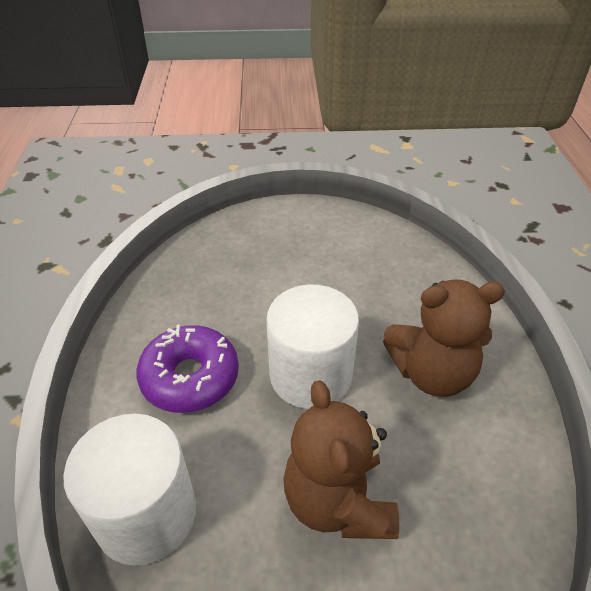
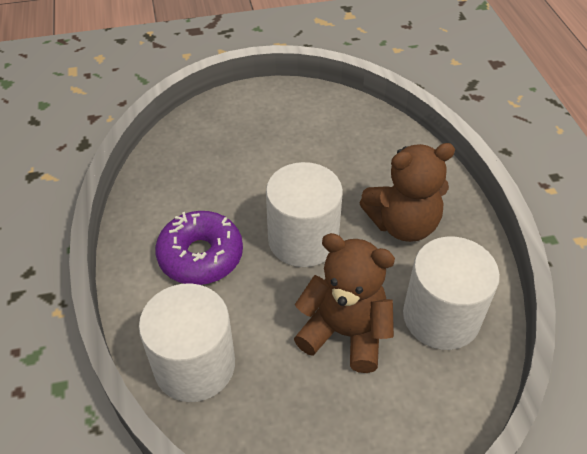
camera: 10 degrees left, 5 degrees up
brown teddy bear [283,380,399,539] -> brown teddy bear turned 135 degrees clockwise [294,233,395,373]
none -> white cylinder [403,237,500,350]

